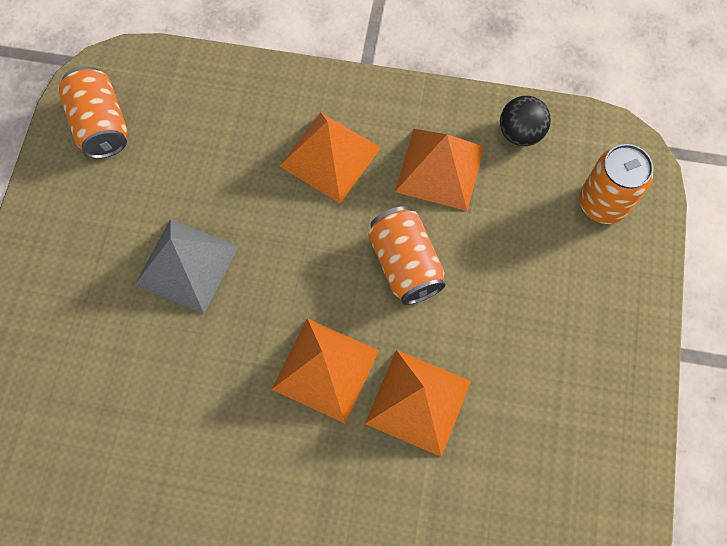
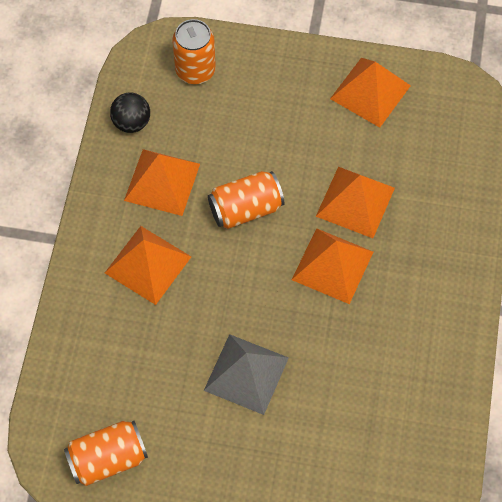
camera: 90 degrees left, 5 degrees down
none -> orange pyramid [330,58,411,128]

